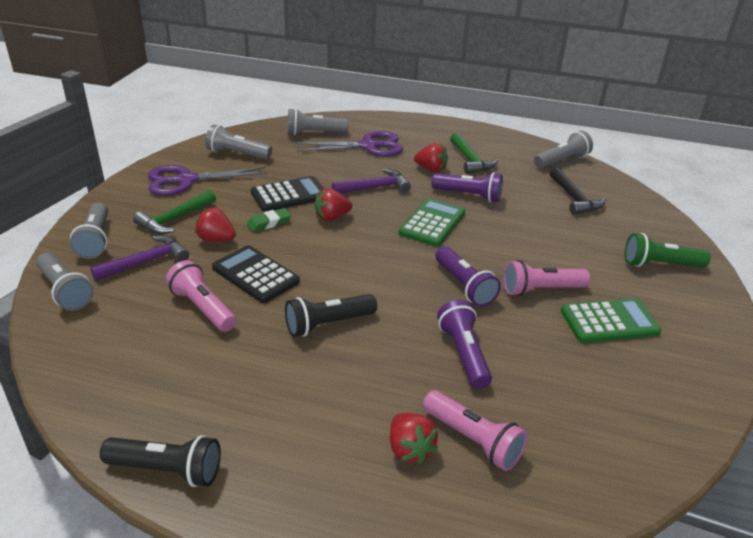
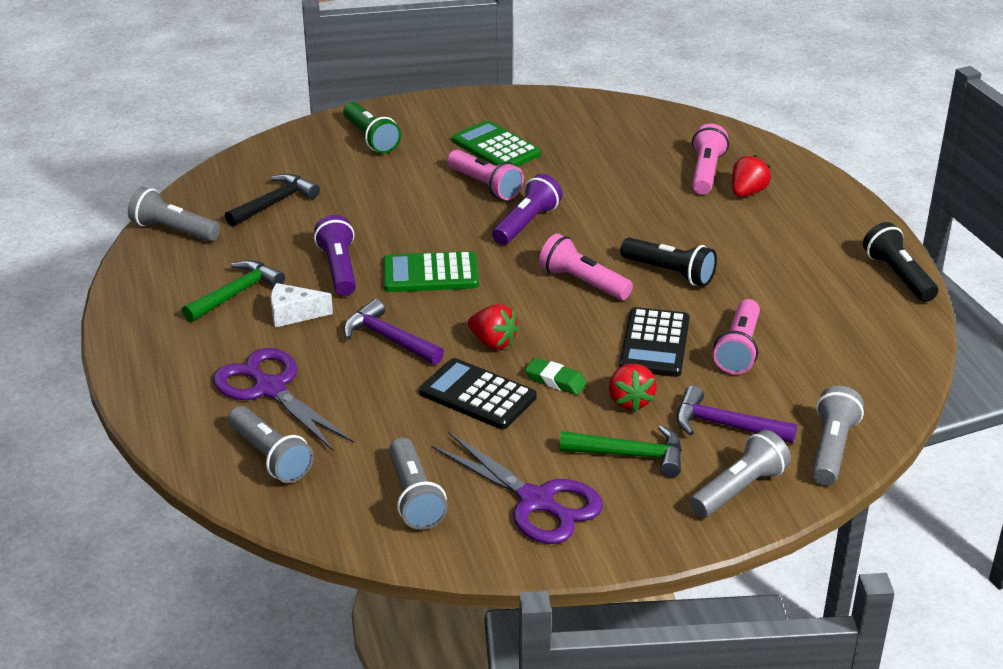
camera: 120 degrees left, 0 degrees up
red strawberry [414,143,448,172] -> white cheese [271,283,333,328]
purple flashlight [437,300,492,389] -> none
none -> pink flashlight [539,233,633,300]

